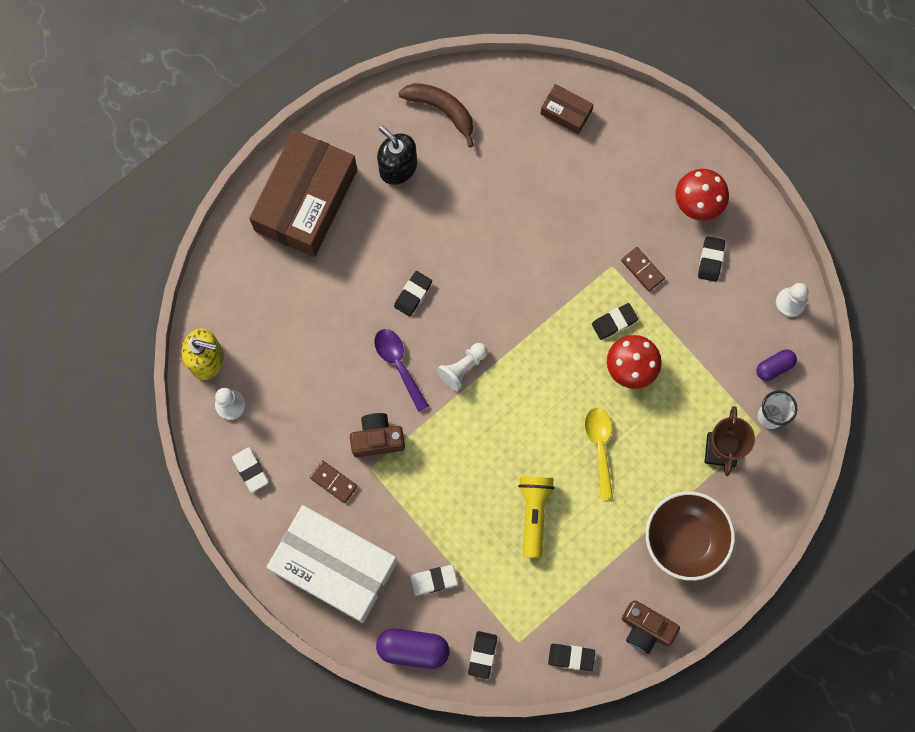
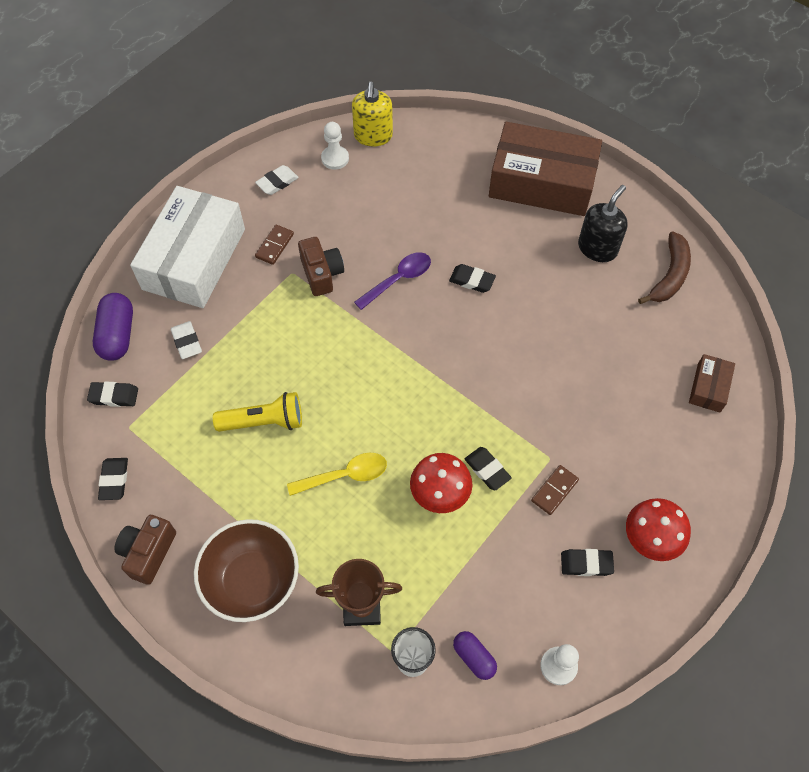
camera: 80 degrees right, 15 degrees down
white pawn [437,343,488,391] -> none

